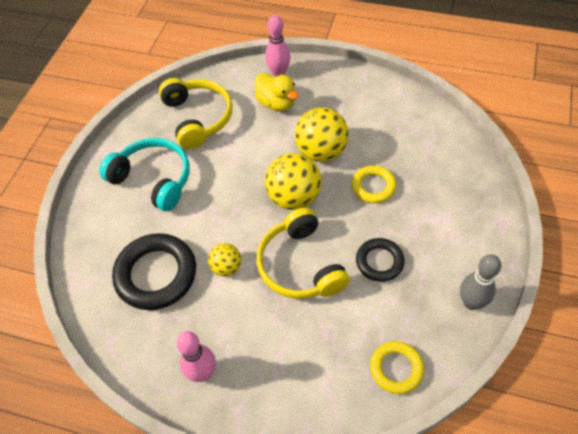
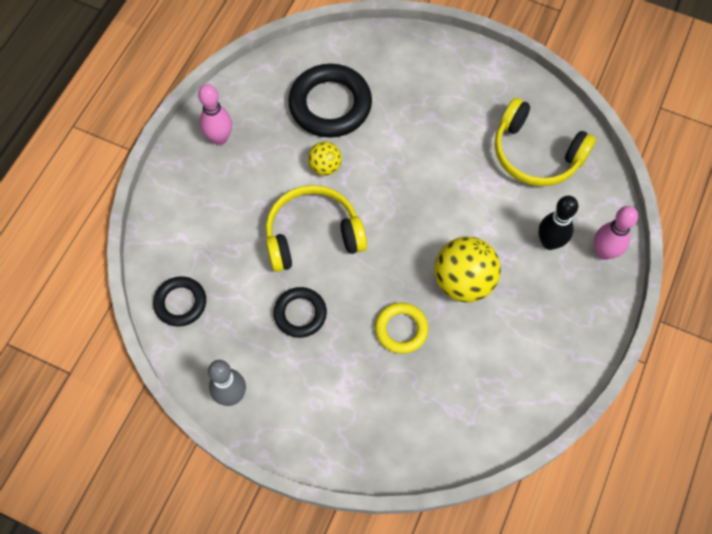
camera: 95 degrees right, 10 degrees up
turquoise headphones [99,138,190,211] -> none
yellow headphones [159,78,233,149] -> yellow headphones turned 45 degrees clockwise [495,98,596,186]
yellow duck [255,73,299,111] -> black bowling pin [538,196,578,250]
yellow ball [265,153,322,210] -> none
yellow ring [370,341,424,394] -> black ring [153,276,206,327]

